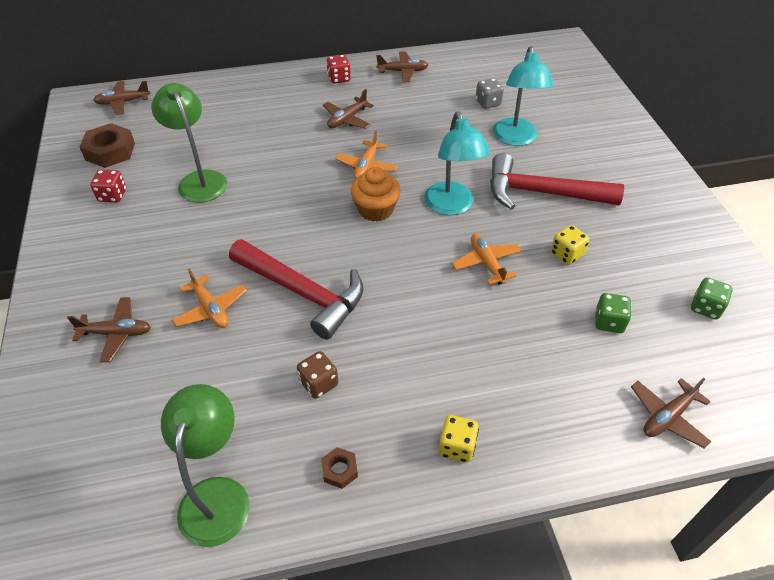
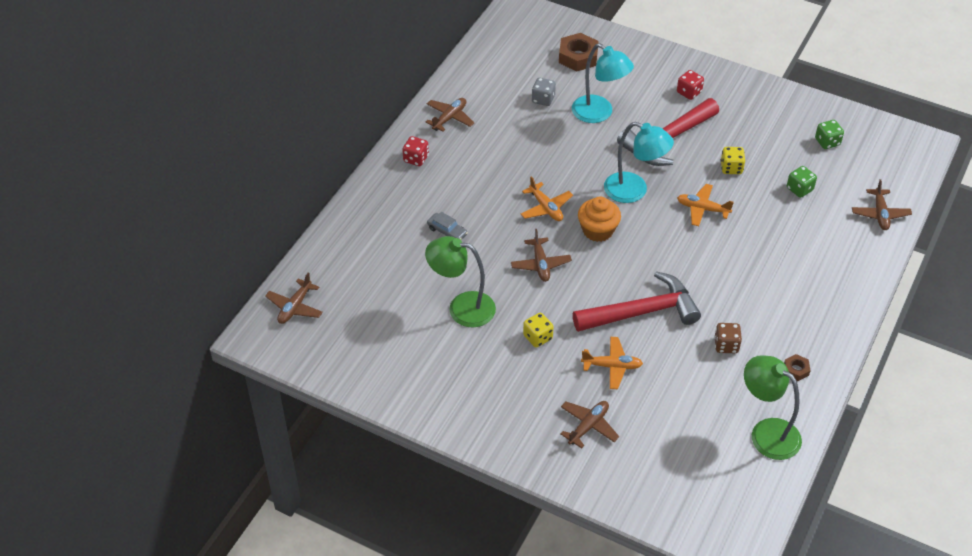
camera: 50 degrees left, 0 degrees up
brown nut [80,123,135,168] -> brown nut moved to [559,33,599,72]
red dice [90,170,126,203] -> red dice moved to [677,70,704,100]
brown plane [323,89,374,129] -> brown plane moved to [511,229,572,282]
yellow dice [439,415,479,462] -> yellow dice moved to [523,313,554,348]
none -> grey car [427,212,468,240]

